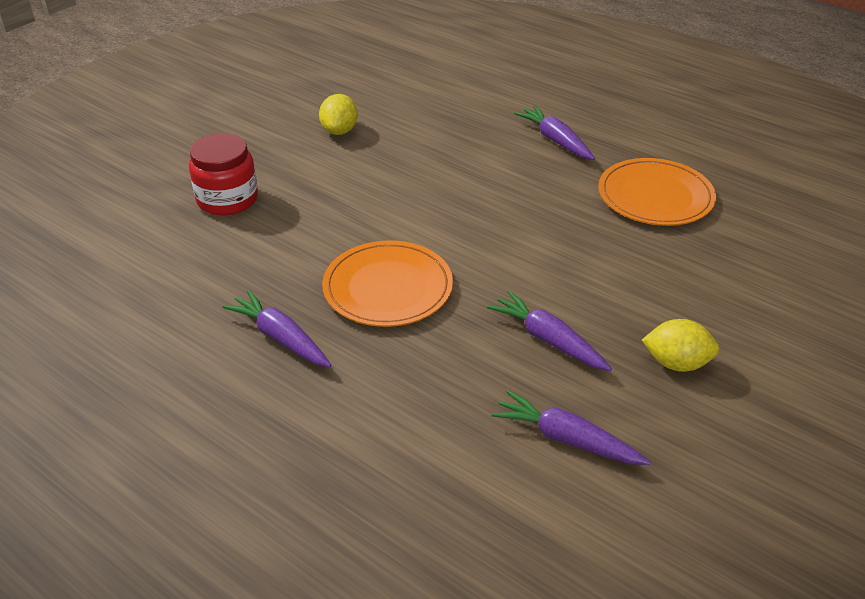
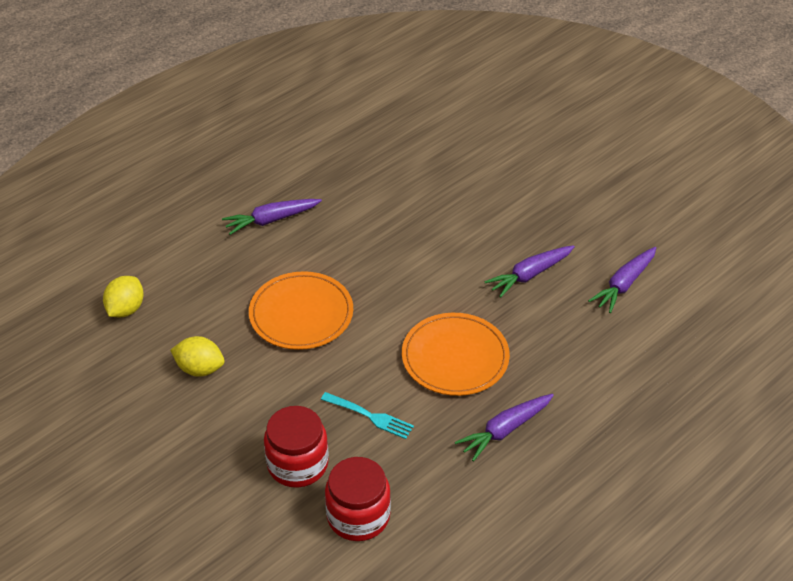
camera: 80 degrees left, 5 degrees up
orange plate [598,158,716,226] -> orange plate moved to [249,271,353,350]
yellow lemon [642,319,720,372] -> yellow lemon moved to [103,276,144,317]
none -> turquoise fork [321,392,414,439]
none -> red jar [325,457,391,541]

